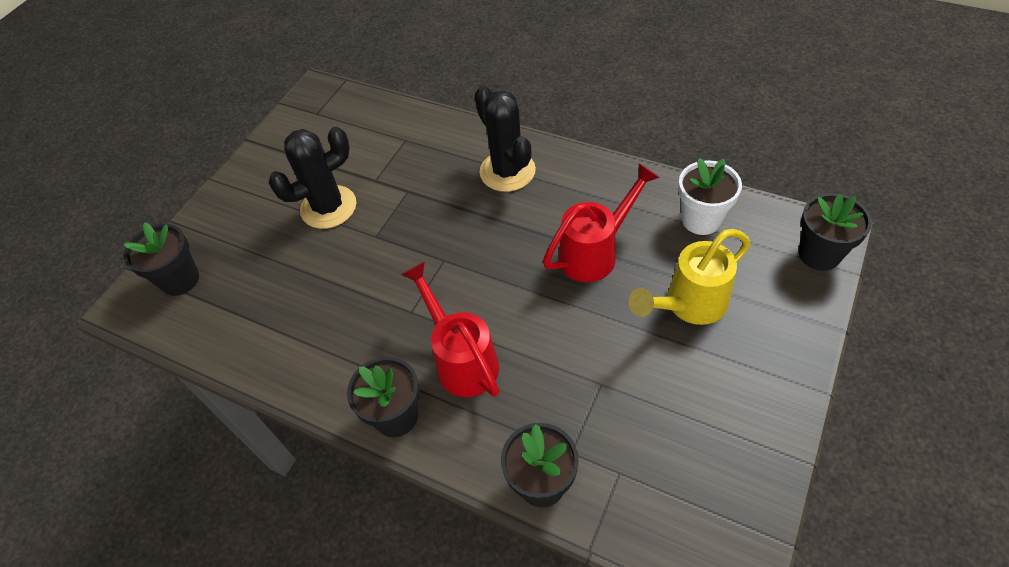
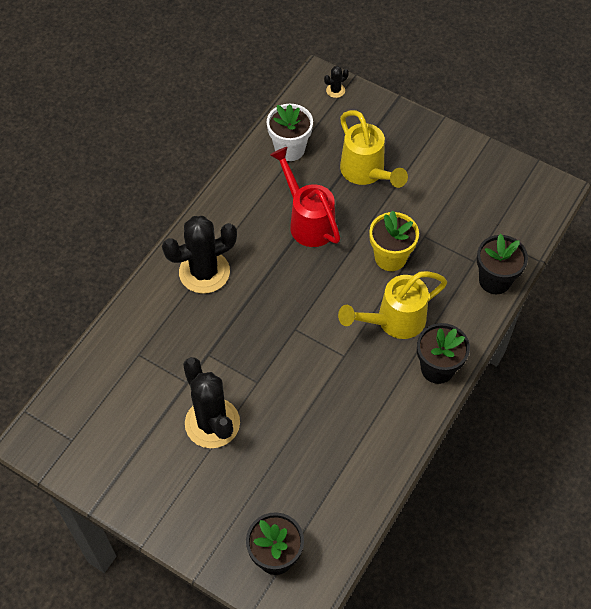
camera: 90 degrees left, 5 degrees up
red watering can [401,261,499,397] -> yellow watering can [338,271,447,339]
black flower pot [799,193,872,271] -> black cactus [324,66,349,98]
none -> yellow flower pot [369,210,419,271]

